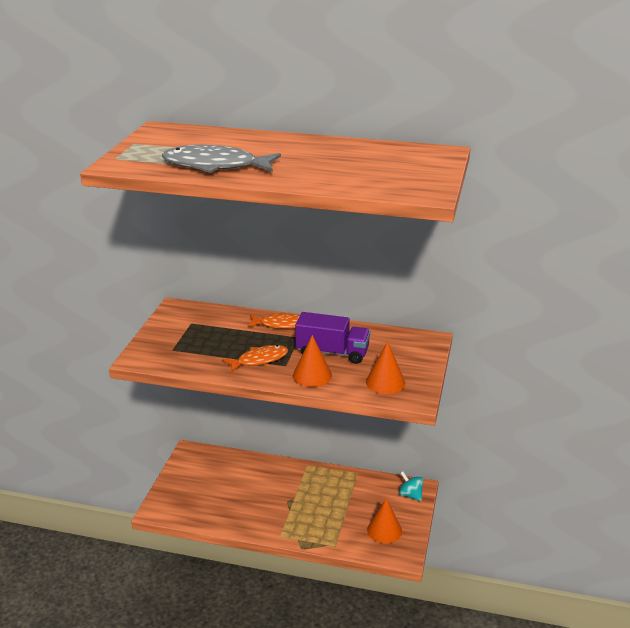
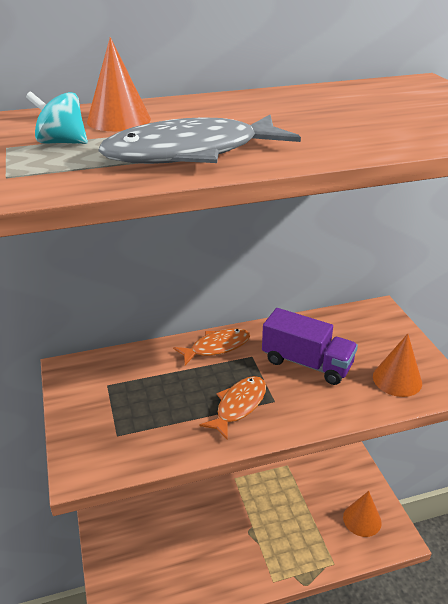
camera: 30 degrees left, 5 degrees up
orange cone [293,335,332,387] -> orange cone moved to [87,37,151,131]
purple truck [295,312,370,364] -> purple truck turned 45 degrees clockwise [262,308,358,385]
turquoise spinning top [399,472,423,501] -> turquoise spinning top moved to [26,91,88,144]

